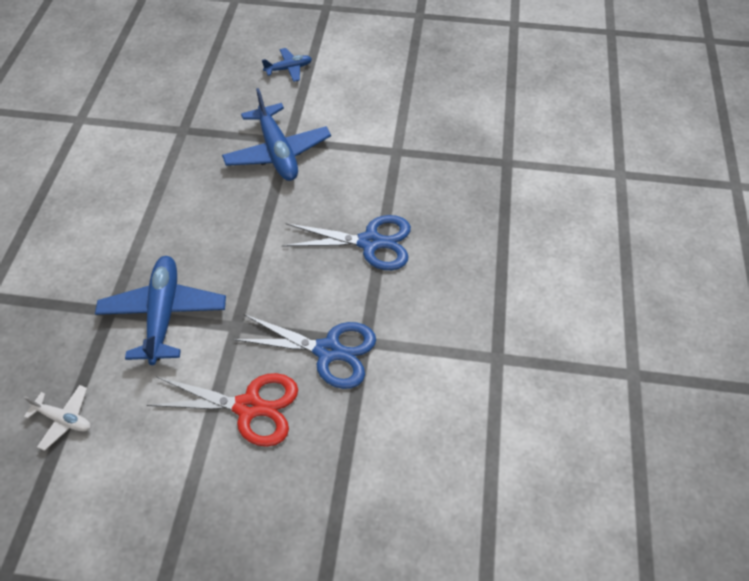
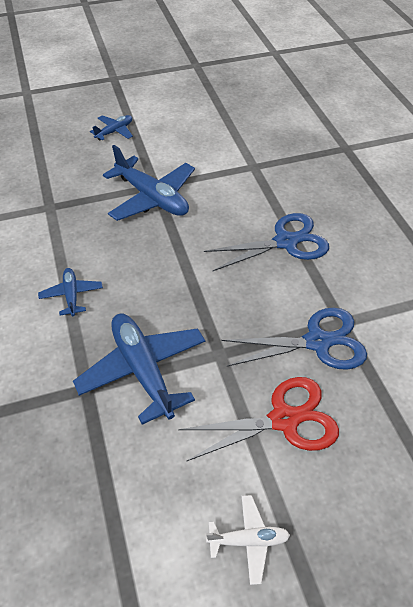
camera: 25 degrees left, 5 degrees down
white plane [24,385,91,451] -> white plane moved to [206,495,290,585]
none -> blue plane [38,268,103,316]

